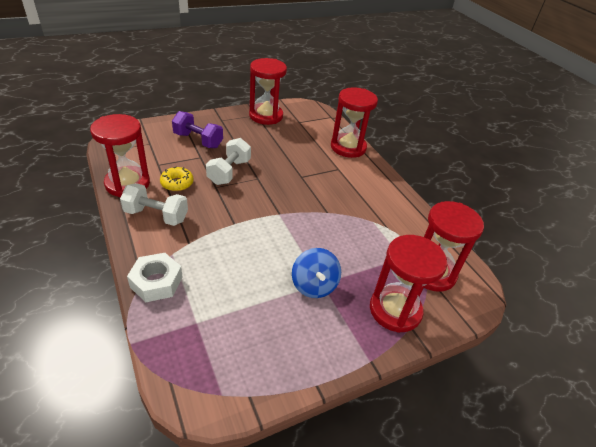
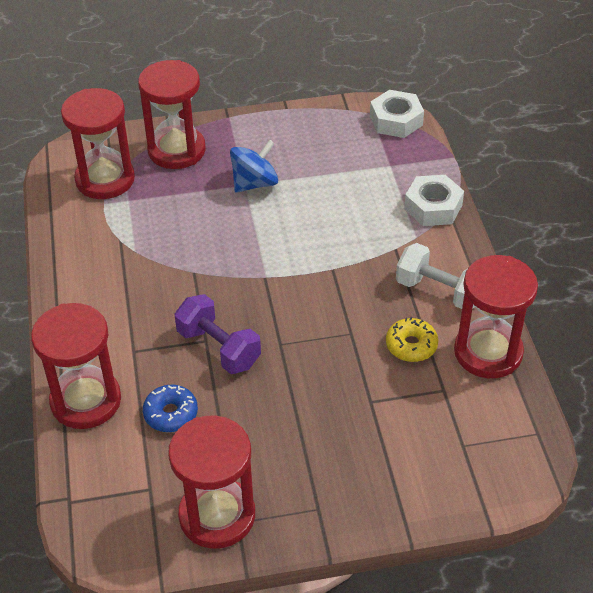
camera: 160 degrees left, 5 degrees up
purple dumbbell [172,111,223,148] -> purple dumbbell moved to [174,294,261,374]
white dumbbell [206,138,251,185] -> none
blue spinning top [292,248,341,298] -> blue spinning top turned 45 degrees clockwise [230,140,278,193]
none -> blue donut [143,385,198,432]
none -> white nut [370,90,424,138]

